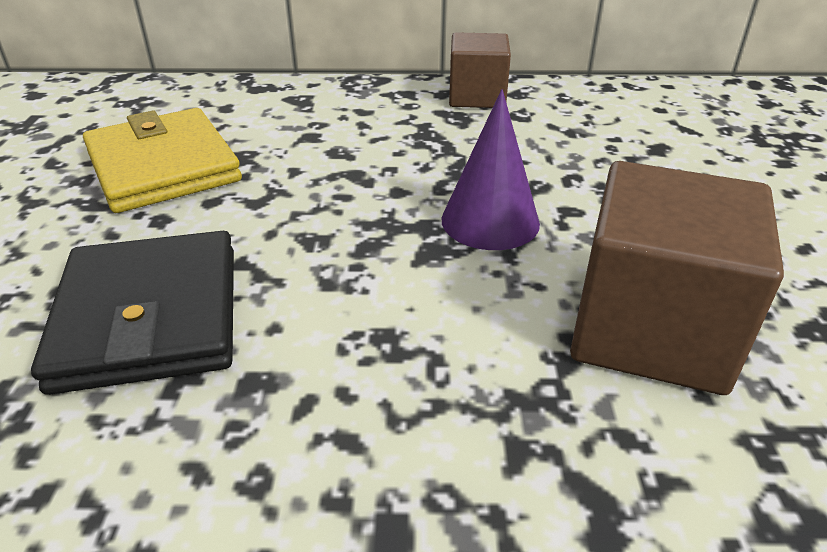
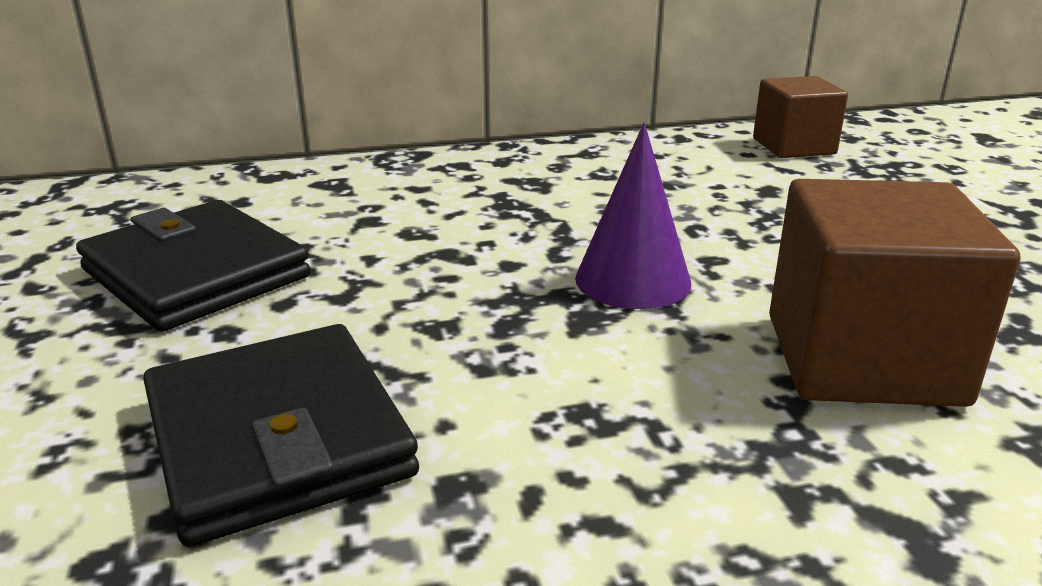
camera: 15 degrees left, 10 degrees down
yellow wallet [83,108,242,213] -> black wallet [76,200,311,332]
brown cube [449,32,511,108] -> brown cube moved to [753,76,848,158]

